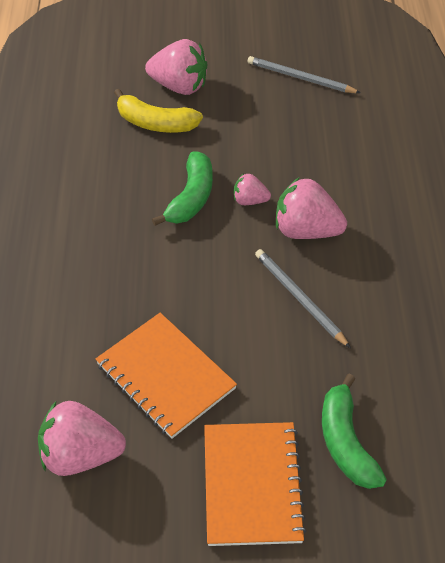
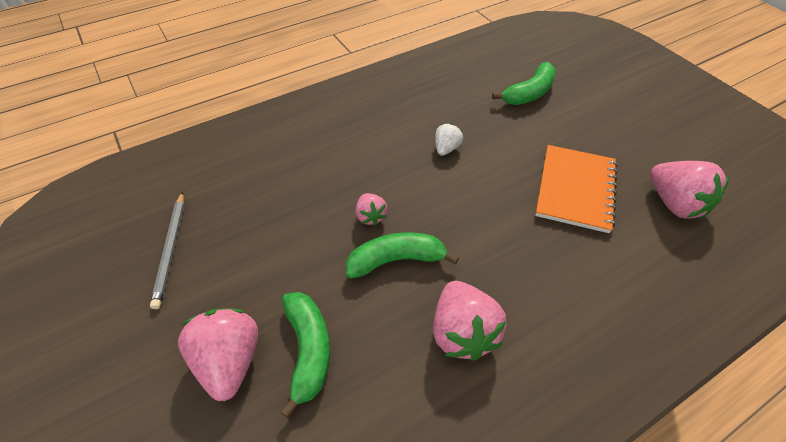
camera: 120 degrees left, 0 degrees up
yellow banana [114,89,203,133] -> green banana [280,292,330,418]
orange notebook [204,422,307,546] -> none
grey pencil [255,249,351,348] -> white strawberry [435,123,463,156]
pink strawberry [276,177,347,239] -> pink strawberry moved to [433,281,507,361]

